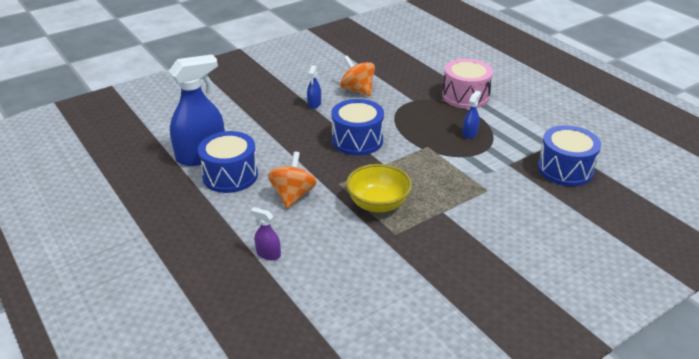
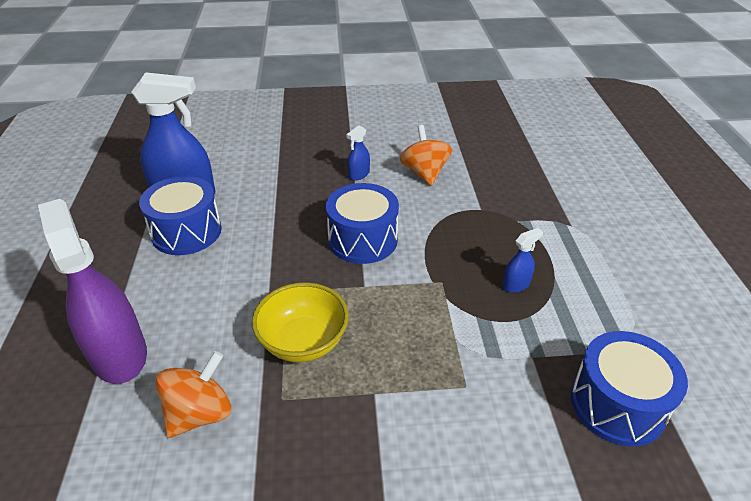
camera: 30 degrees right, 5 degrees up
purple spray bottle [250,207,281,260] -> purple spray bottle [38,199,147,384], size x2.28
orange spinning top [268,152,317,209] -> orange spinning top moved to [155,351,231,438]
pink drum [442,59,493,109] -> none

